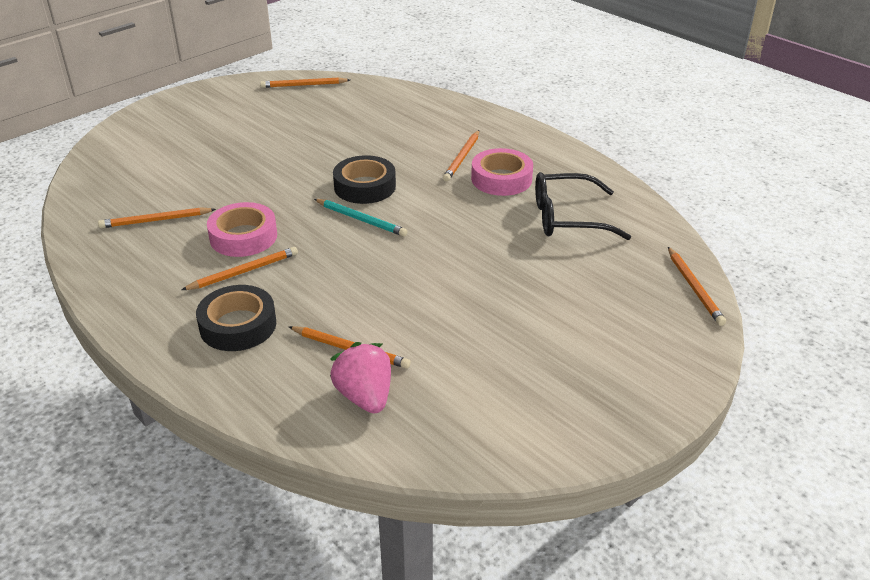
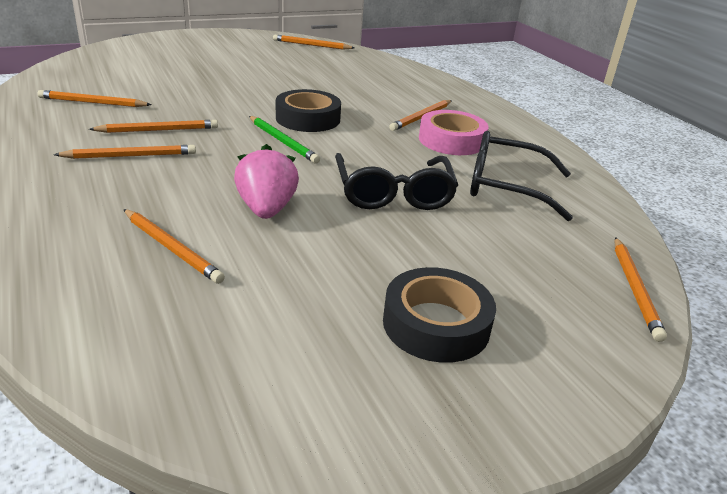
camera: 15 degrees right, 5 degrees down
black tape [196,285,276,351] -> black tape moved to [383,267,496,363]
pink tape [207,202,277,257] -> orange pencil [89,120,218,133]
turquoise pencil [314,199,408,237] -> green pencil [249,116,320,163]
pink strawberry [330,342,391,414] -> pink strawberry moved to [234,144,299,219]
none -> black glasses [335,153,458,210]

